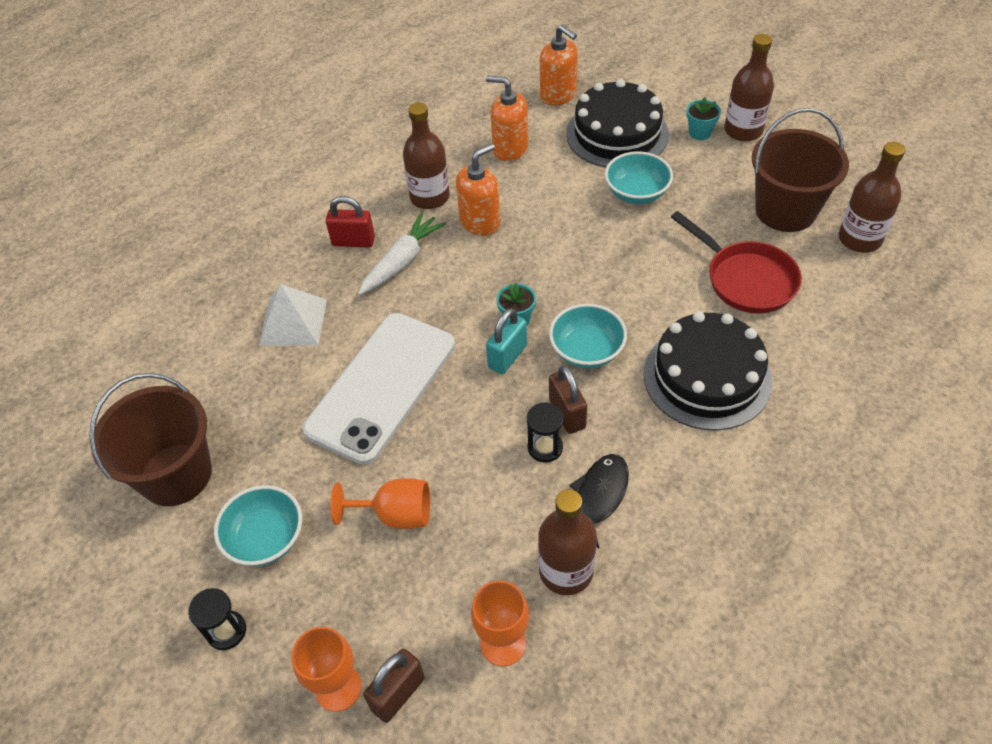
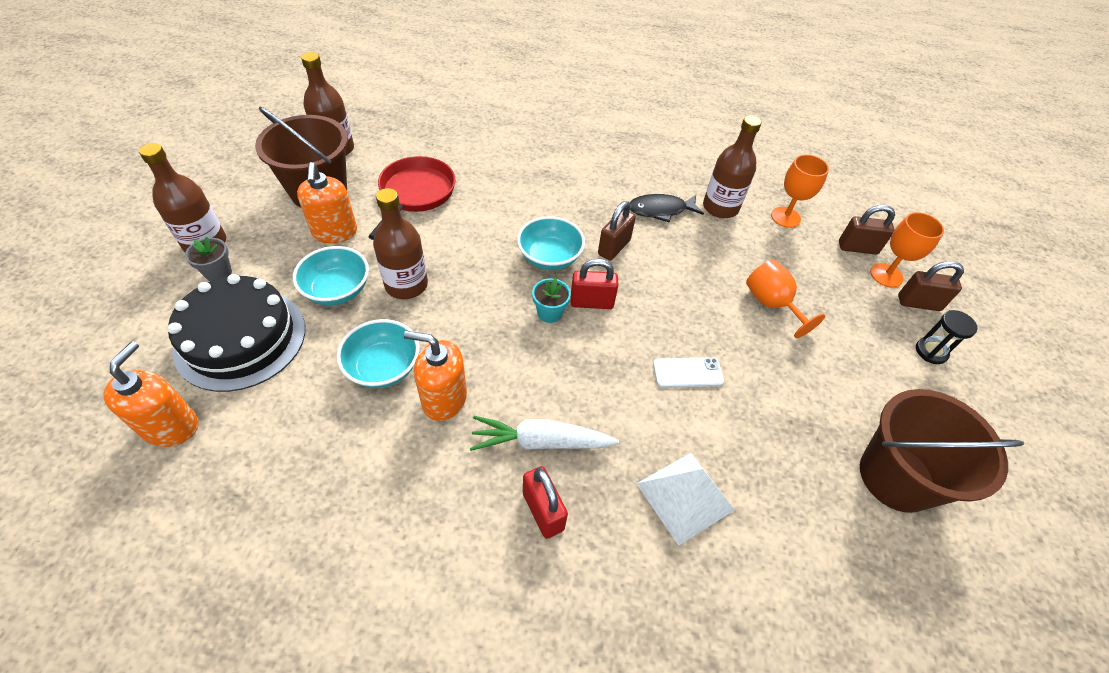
camera: 130 degrees left, 0 degrees up
turquoise bowl [214,485,302,566] -> turquoise bowl moved to [337,319,419,388]
white phone [303,313,455,465] -> white phone [653,357,724,388], size x0.40
brown bottle [403,102,450,209] -> brown bottle moved to [373,188,428,299]
orange soap dispenser [486,76,528,162] -> orange soap dispenser moved to [297,162,357,244]
turquoise padlock [486,308,527,374] -> red padlock [570,259,618,309]
black hourglass [527,402,564,463] -> none
black cake [644,312,773,430] -> none
turquoise flower pot [686,97,721,140] -> grey flower pot [185,237,232,281]
none -> brown padlock [898,261,964,311]

